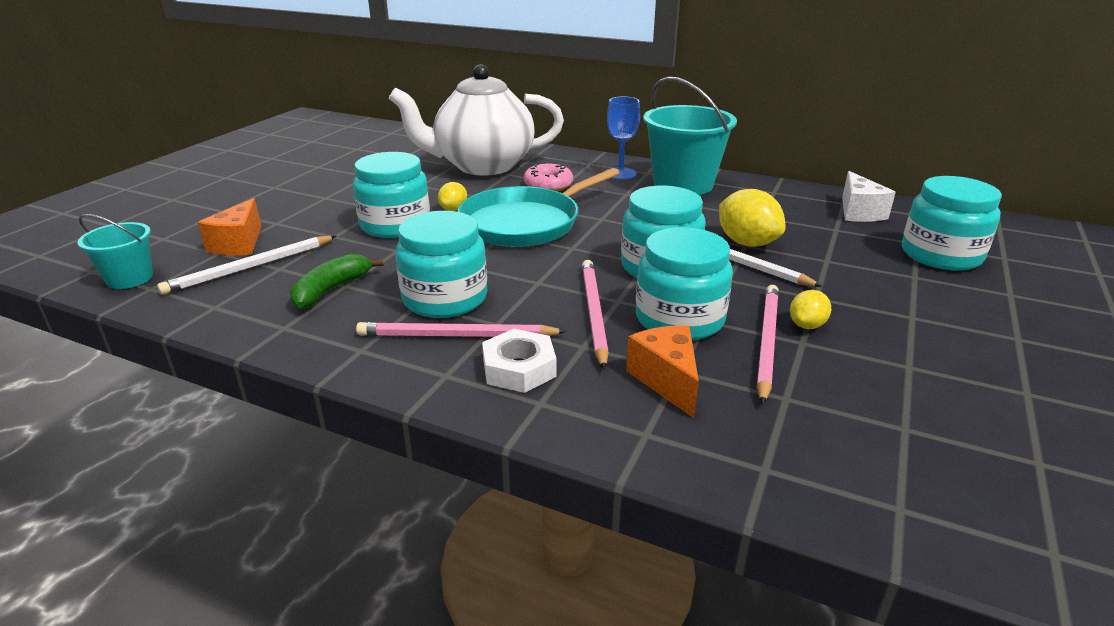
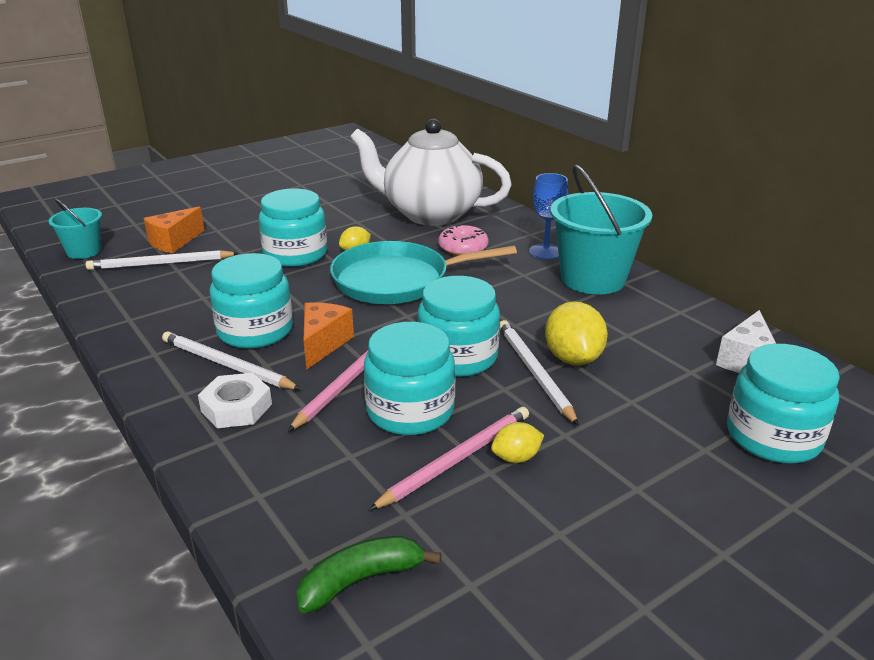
camera: 30 degrees right, 0 degrees up
green banana [290,254,384,309] -> green banana moved to [296,536,441,614]
pink pencil [356,322,567,337] -> white pencil [162,331,301,390]
orange cheese [626,325,699,418] -> orange cheese moved to [304,302,354,370]

